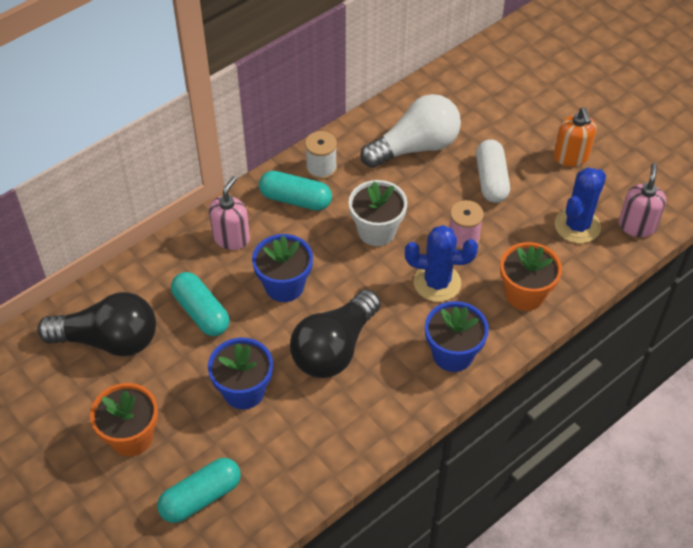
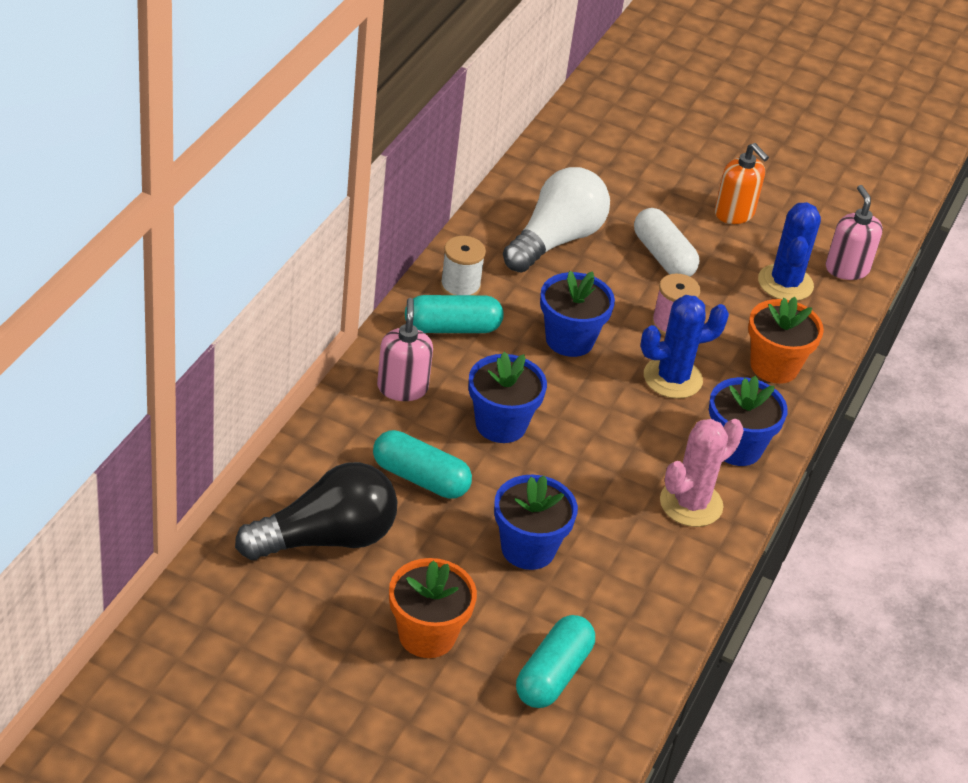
camera: 30 degrees left, 10 degrees down
black light bulb [290,289,381,378] -> none
white flower pot [349,180,407,246] -> blue flower pot [540,271,615,357]
none -> pink cactus [660,419,744,527]

